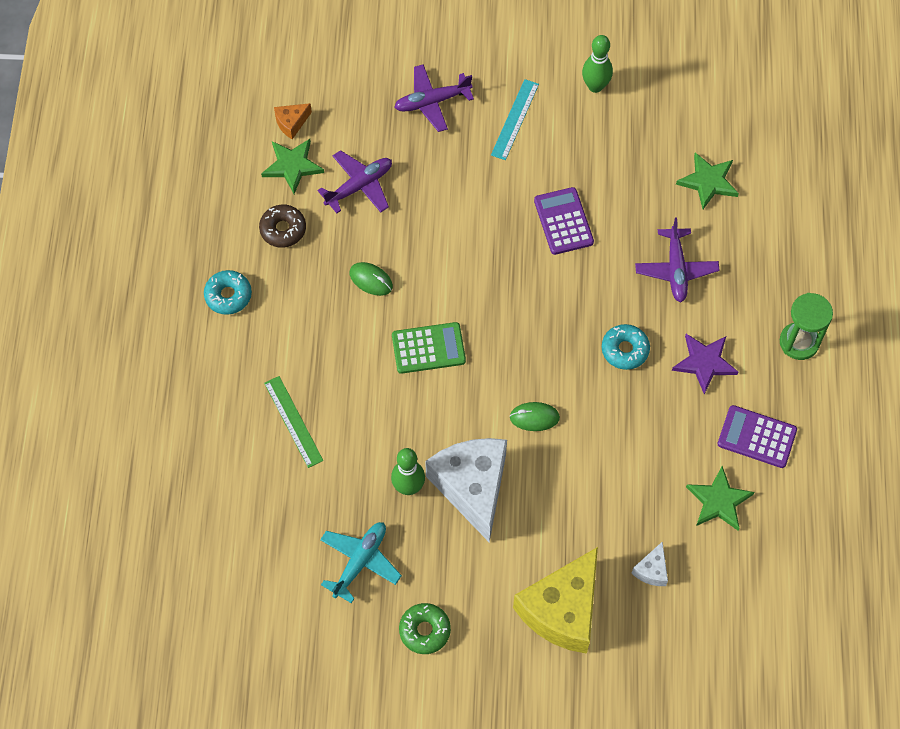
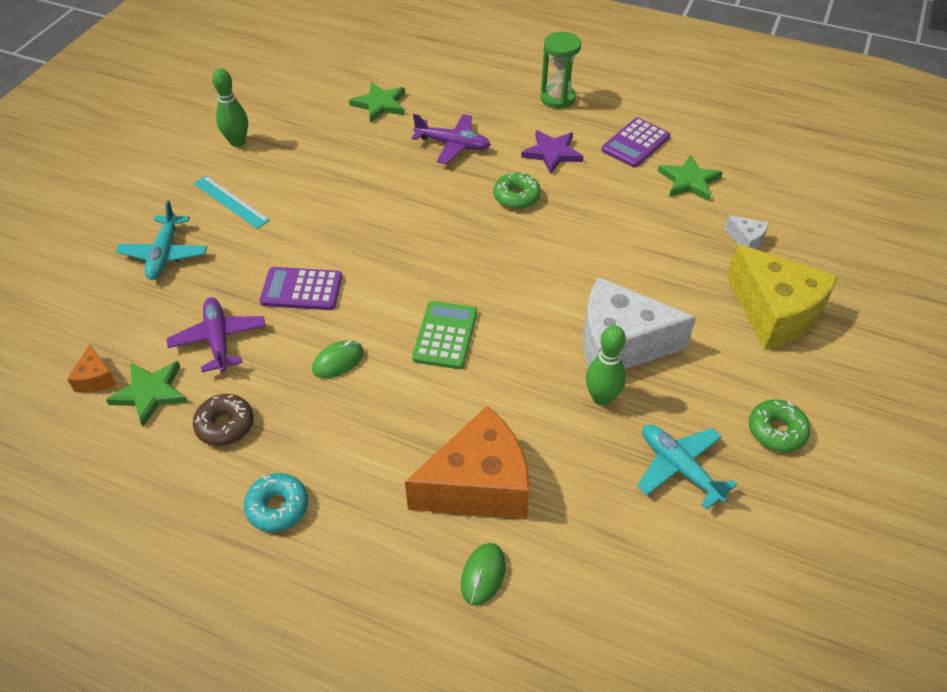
camera: 70 degrees left, 15 degrees down
green ruler [264,376,323,468] -> orange cheese [405,406,530,519]
purple plane [395,64,474,132] -> turquoise plane [116,200,207,280]
green mouse [510,402,560,431] -> green mouse moved to [461,543,506,606]
purple calculator [534,187,594,255] -> purple calculator moved to [260,267,342,310]
turquoise donut [602,324,650,370] -> green donut [493,172,541,209]

